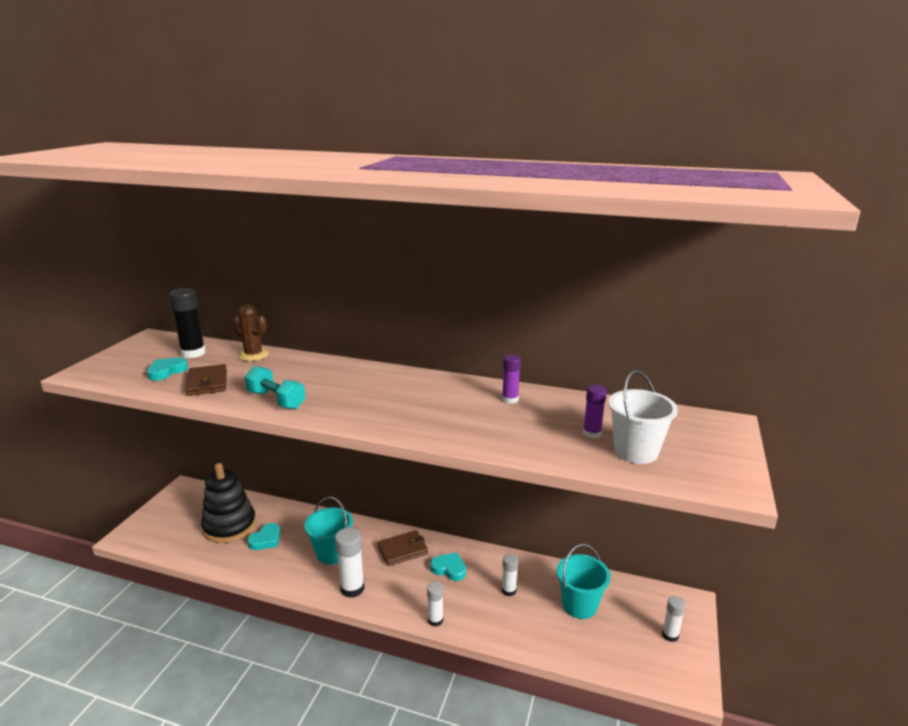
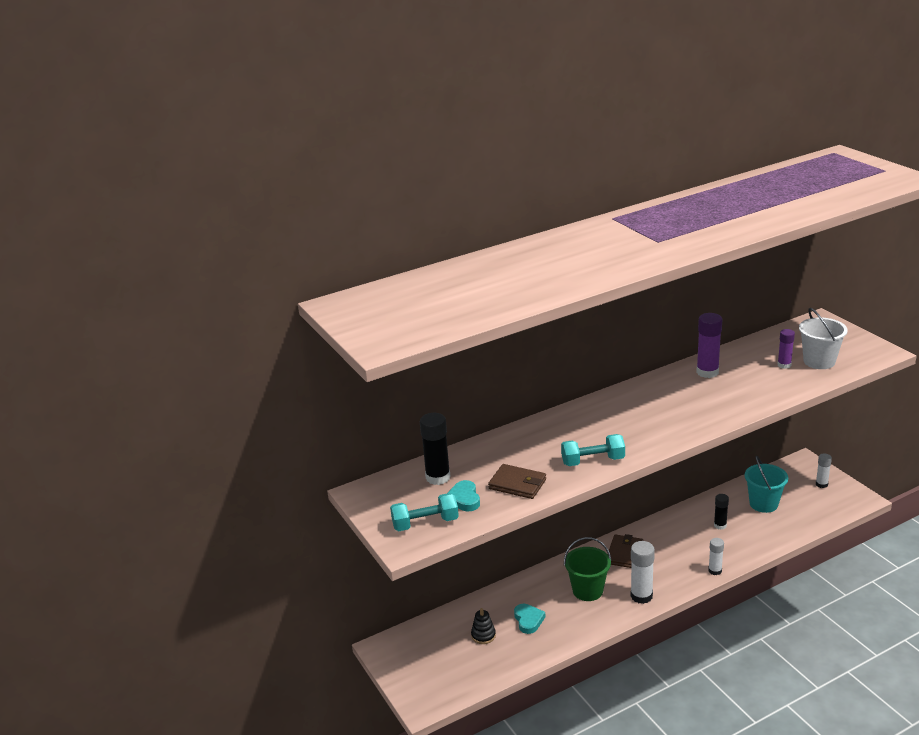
camera: 45 degrees left, 5 degrees up
black stacking toy [201,463,256,543] -> black stacking toy [471,608,496,644], size x0.45
brown cactus [232,304,269,361] -> none
turquoise bucket [304,497,353,564] -> green bucket [564,537,611,601]
turquoise heart [430,552,466,581] -> none
purple glue stick [502,354,521,404] -> purple glue stick [696,313,722,378], size x1.63
white glue stick [502,554,518,596] -> black glue stick [714,494,729,530]
none -> turquoise dumbbell [390,493,459,531]

